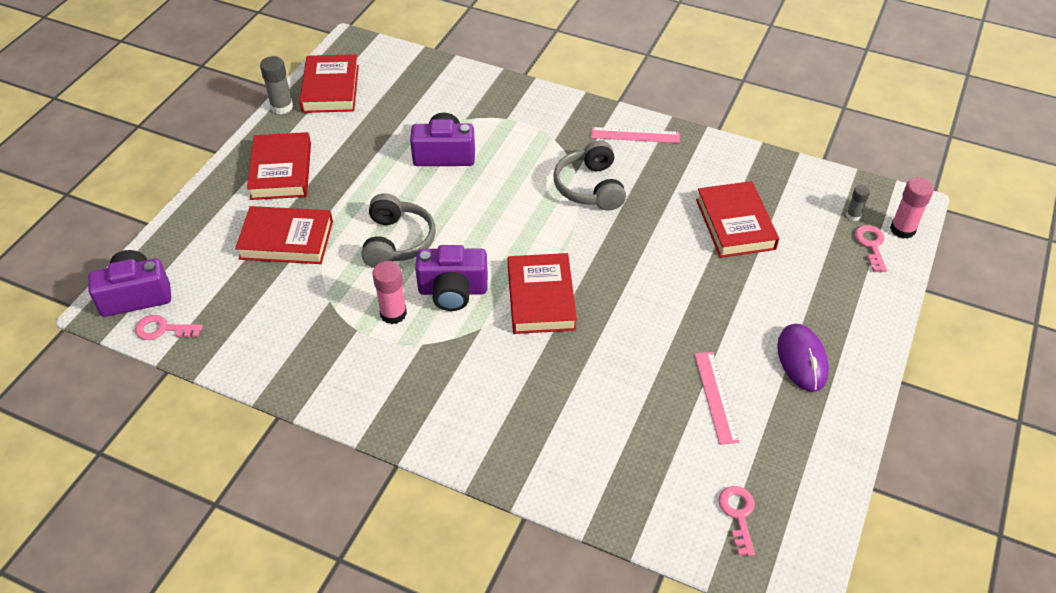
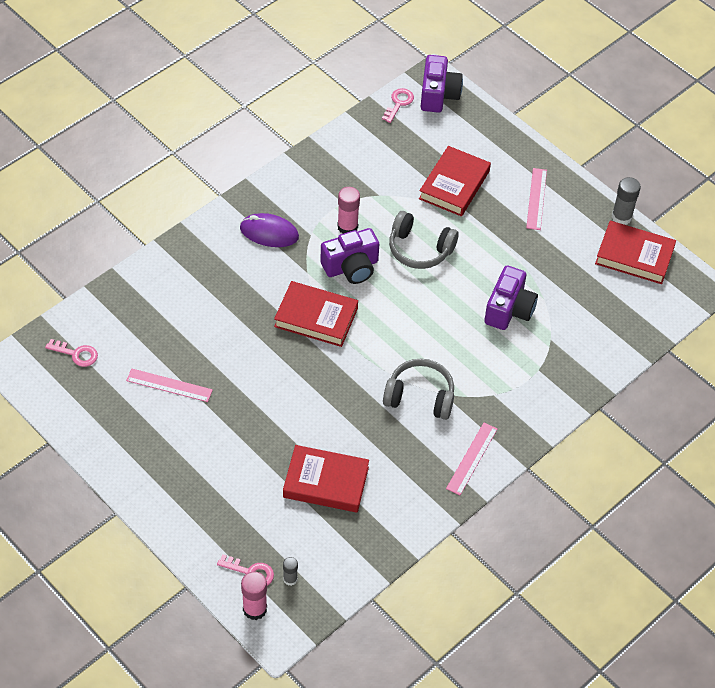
camera: 110 degrees right, 5 degrees up
red book [247,132,311,200] -> pink ruler [526,168,547,230]
purple camera [415,245,488,311] -> purple camera turned 135 degrees counterclockwise [320,228,379,284]
purple mouse [777,324,829,392] -> purple mouse moved to [240,213,299,247]

